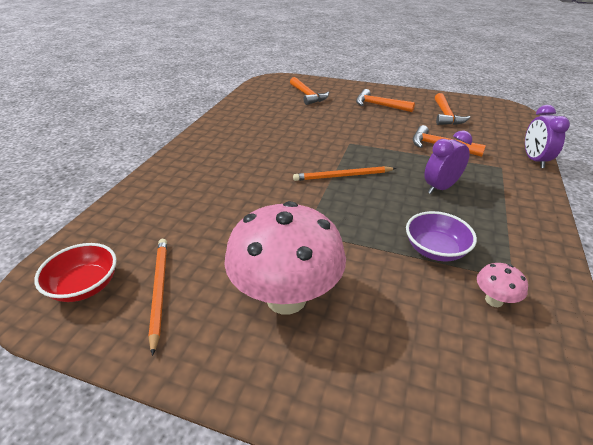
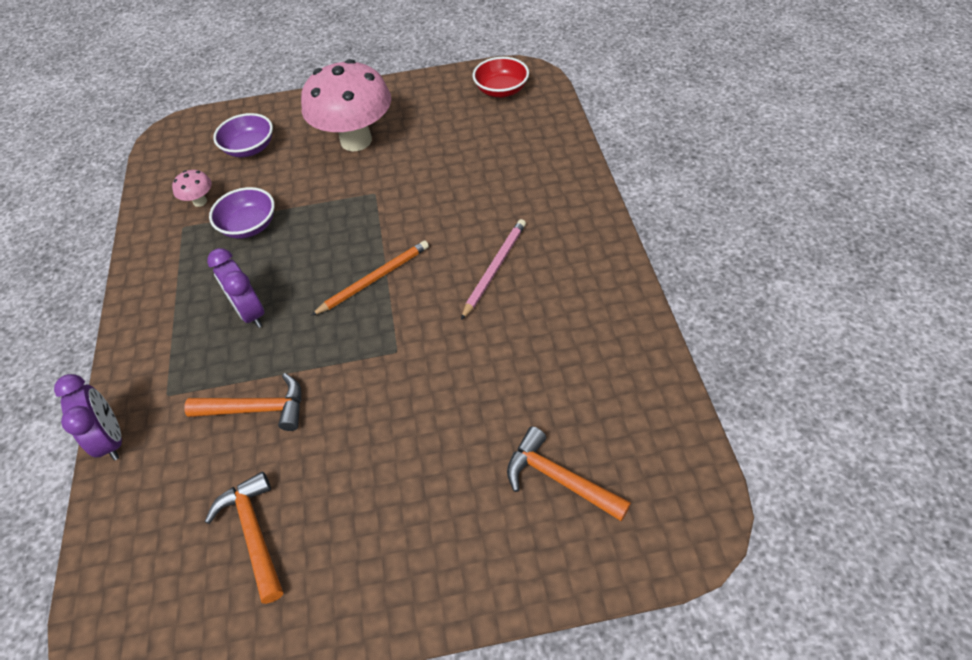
camera: 155 degrees right, 15 degrees up
orange pencil [148,239,167,356] -> none
orange hammer [356,89,415,112] -> none
purple clock [424,130,472,194] -> purple clock turned 120 degrees clockwise [207,248,265,328]
none -> purple bowl [213,113,273,157]
none -> pink pencil [461,219,526,320]

